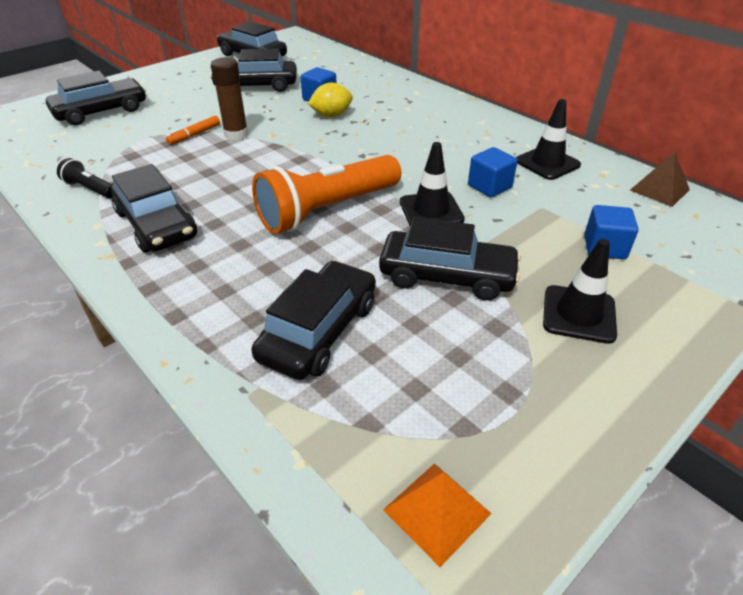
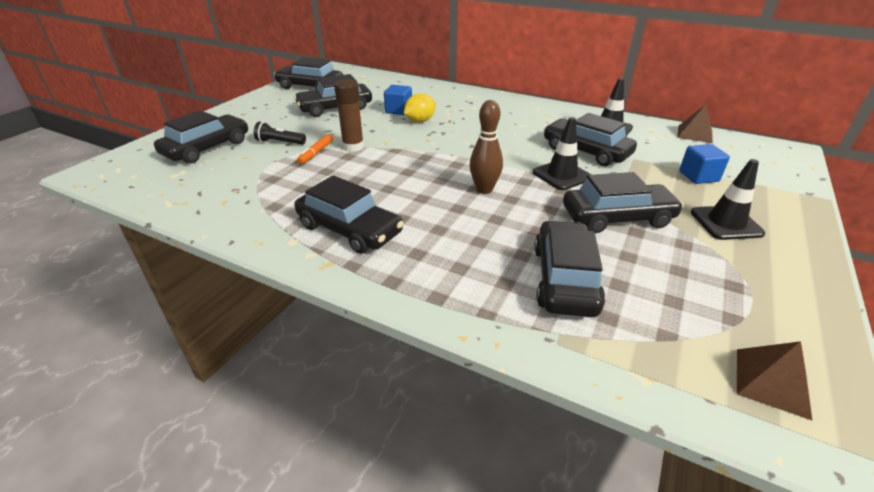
camera: 20 degrees left, 5 degrees down
black flashlight [57,158,112,199] -> black flashlight moved to [254,122,306,145]
orange flashlight [252,155,401,234] -> brown bowling pin [470,100,503,194]
orange pyramid [383,463,492,567] -> brown pyramid [737,341,812,420]
blue cube [468,147,517,197] -> black car [544,113,637,166]

